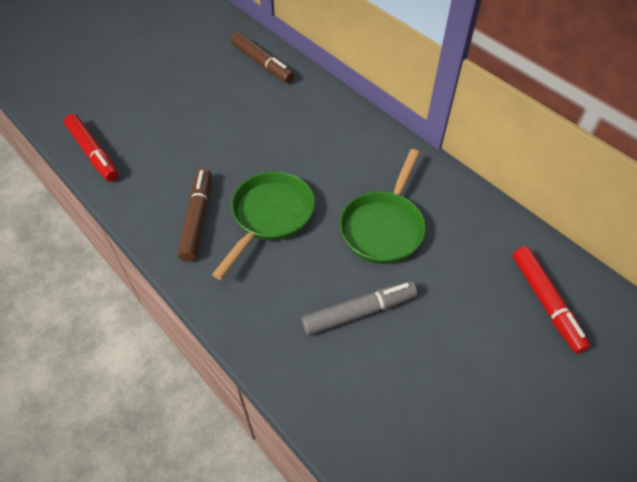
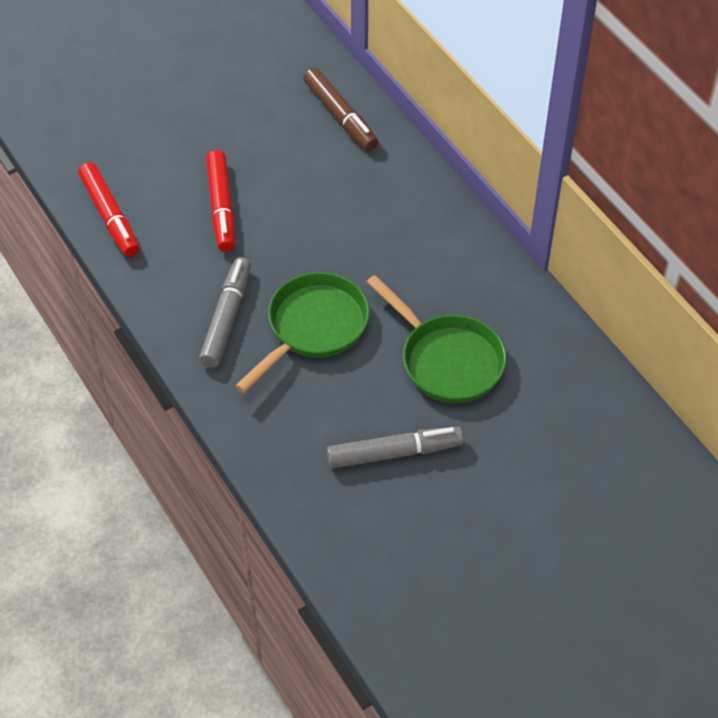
camera: 10 degrees right, 0 degrees up
brown marker [178,169,212,261] -> grey marker [199,257,251,368]
green pan [340,149,426,264] -> green pan turned 75 degrees counterclockwise [367,275,506,403]
red marker [513,246,591,354] -> red marker moved to [206,150,235,252]

